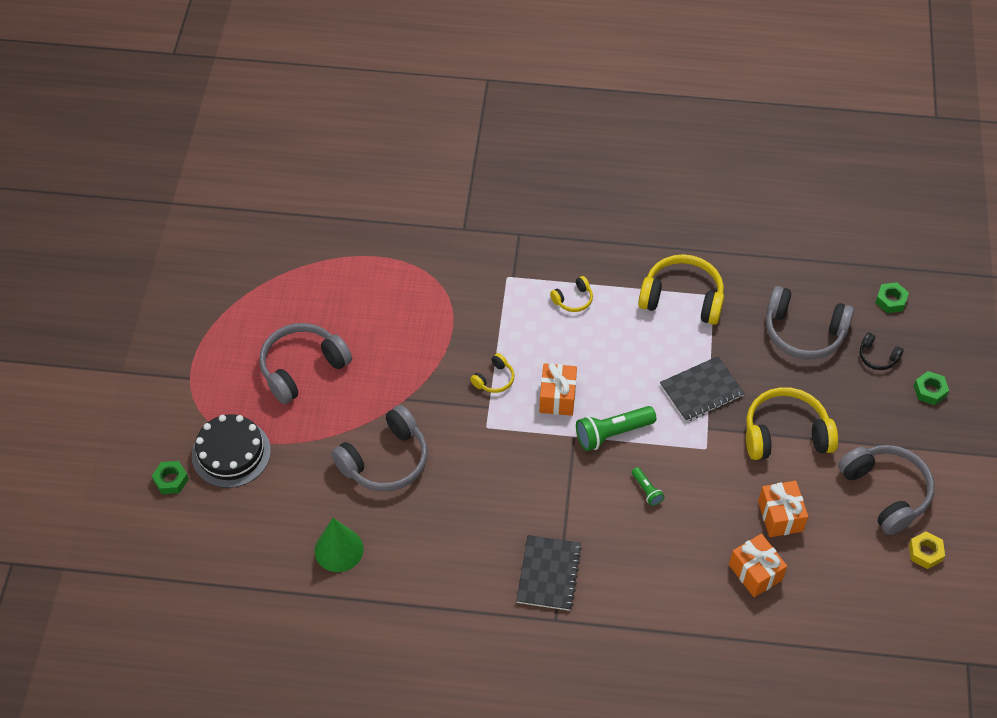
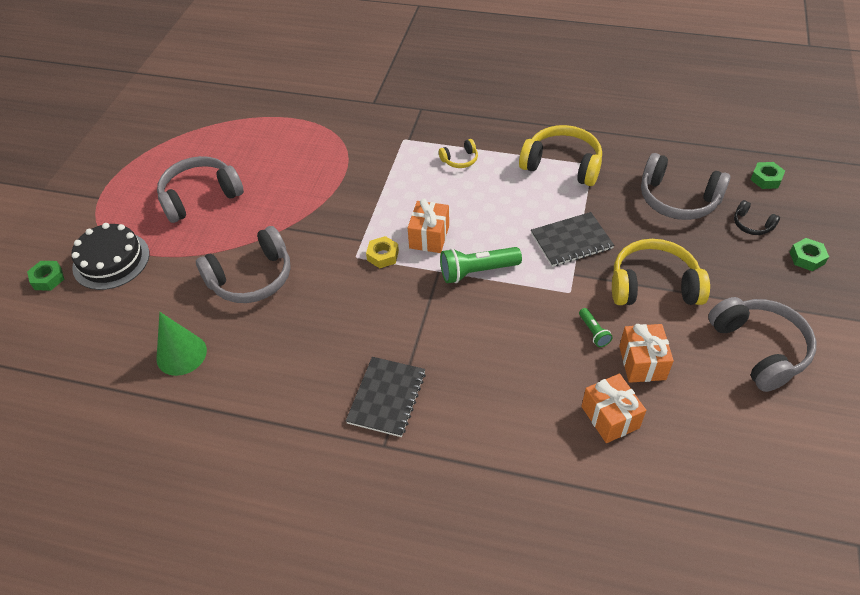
camera: 10 degrees right, 5 degrees down
yellow headphones [470,353,514,393] -> none
green flashlight [632,467,665,506] -> green flashlight moved to [579,308,613,347]
yellow nut [909,531,945,569] -> yellow nut moved to [366,236,399,268]

